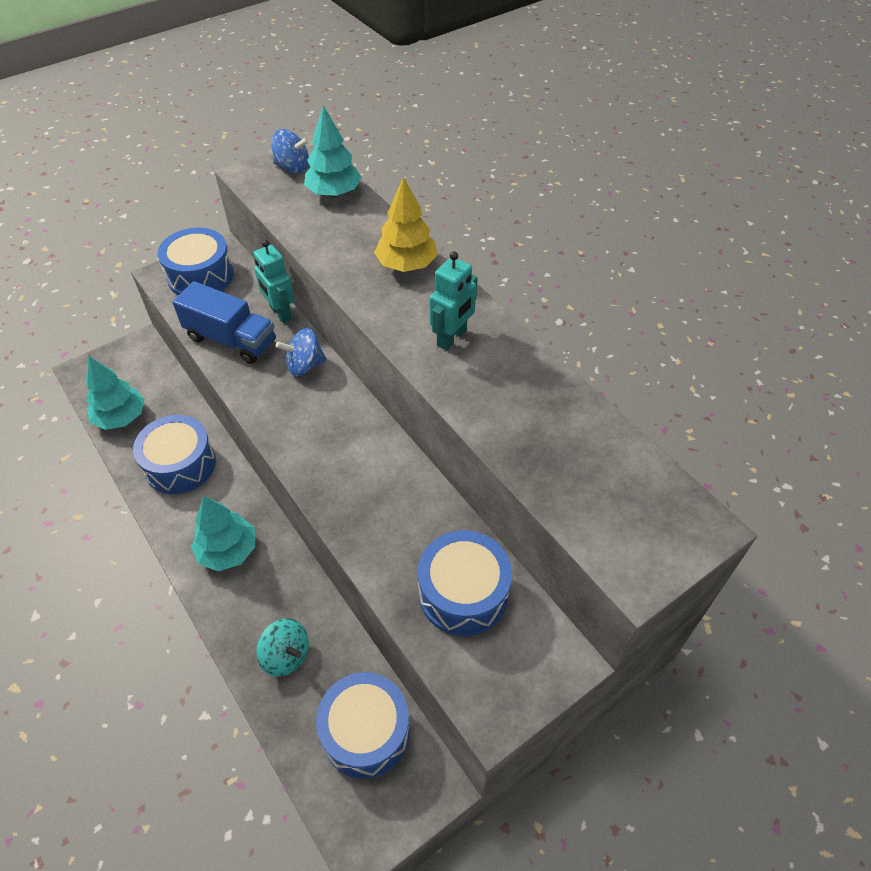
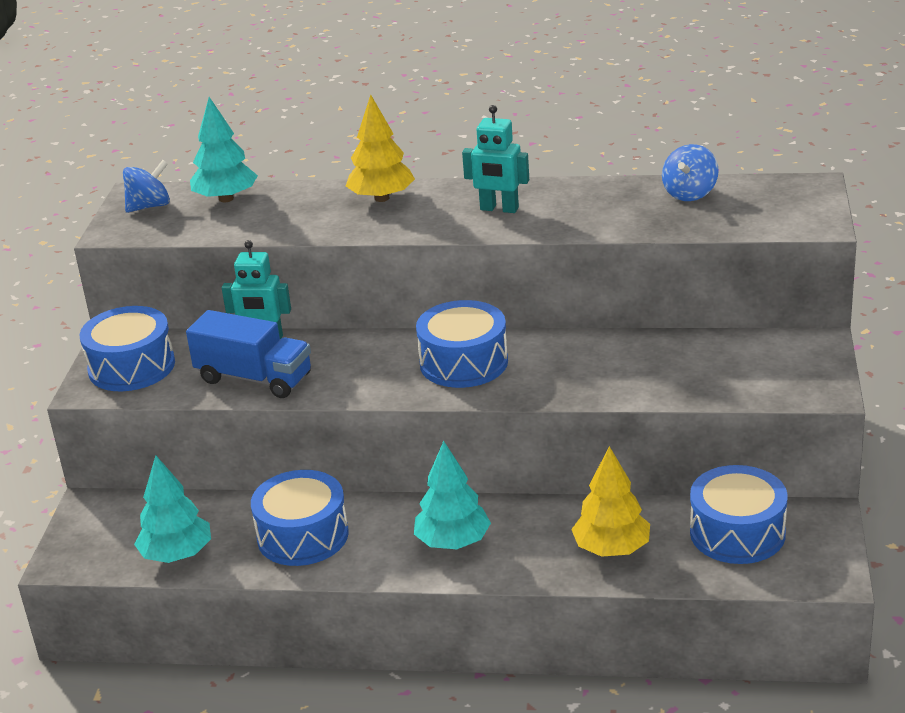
camera: 45 degrees left, 20 degrees down
blue truck [173,281,276,364] -> blue truck turned 45 degrees clockwise [186,310,311,398]
turquoise spinning top [256,618,309,677] -> yellow tree [571,446,650,557]
blue spinning top [276,328,327,376] -> blue spinning top moved to [662,144,719,201]
blue drum [418,530,512,636] -> blue drum moved to [416,300,508,388]
turquoise robot [429,252,478,350] -> turquoise robot turned 120 degrees clockwise [462,105,529,213]

